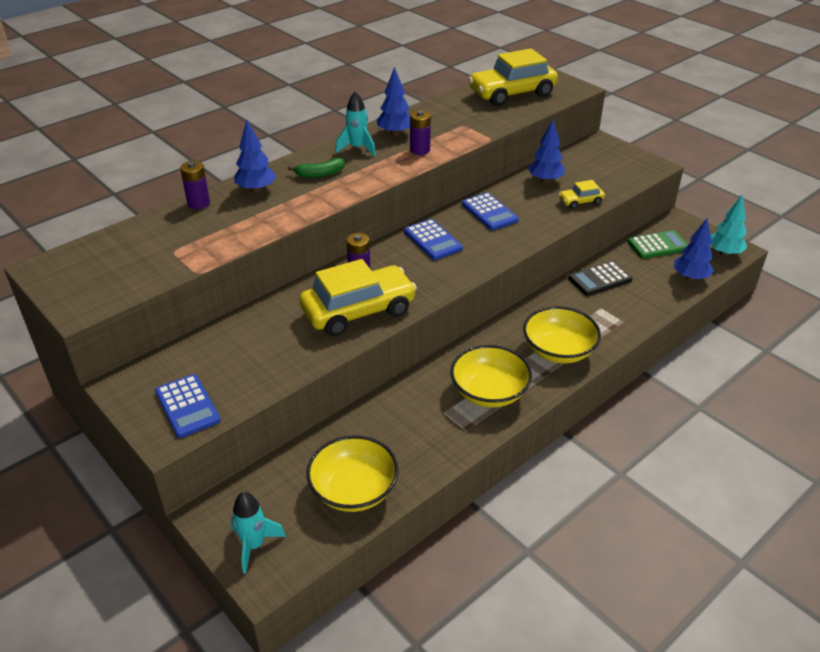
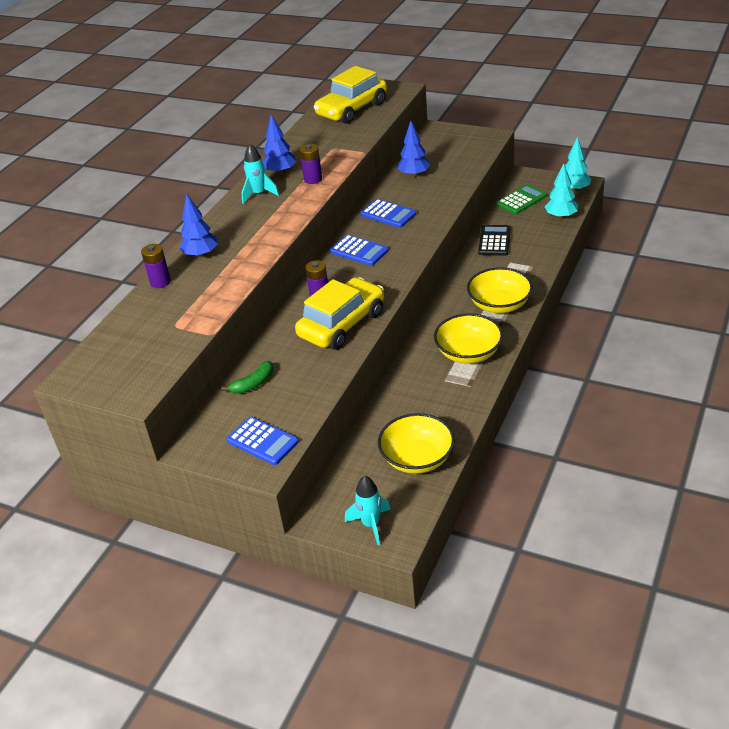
camera: 20 degrees left, 0 degrees up
green banana [288,158,345,178] -> green banana moved to [221,360,273,394]
yellow car [559,180,605,209] -> none
black calculator [568,261,632,296] -> black calculator turned 150 degrees clockwise [478,225,511,256]
blue tree [674,218,714,281] -> turquoise tree [545,163,578,219]

